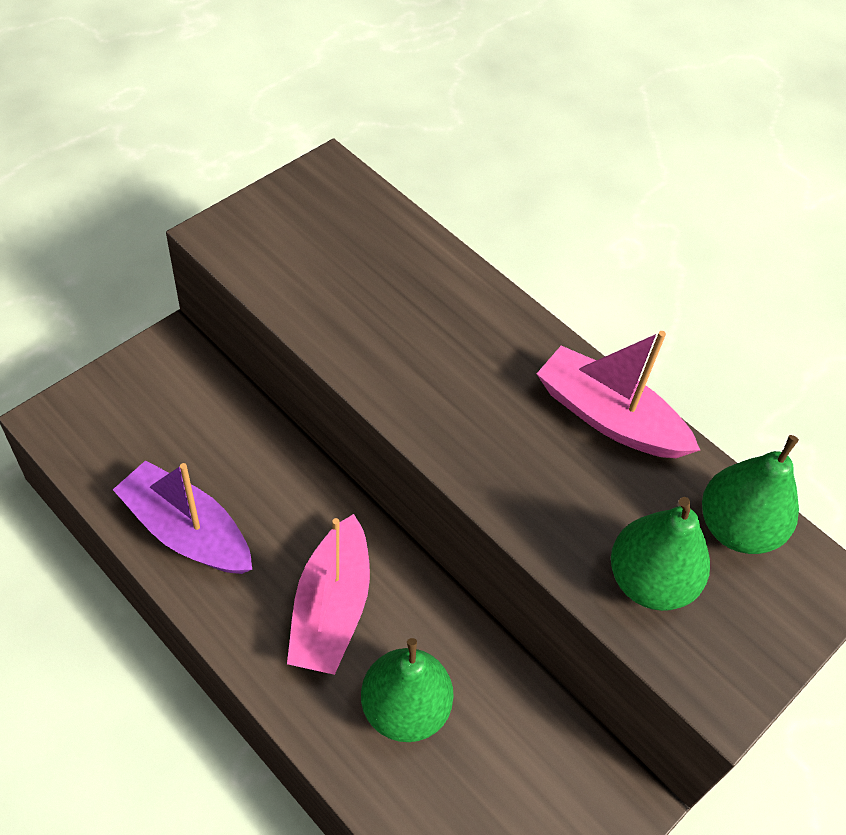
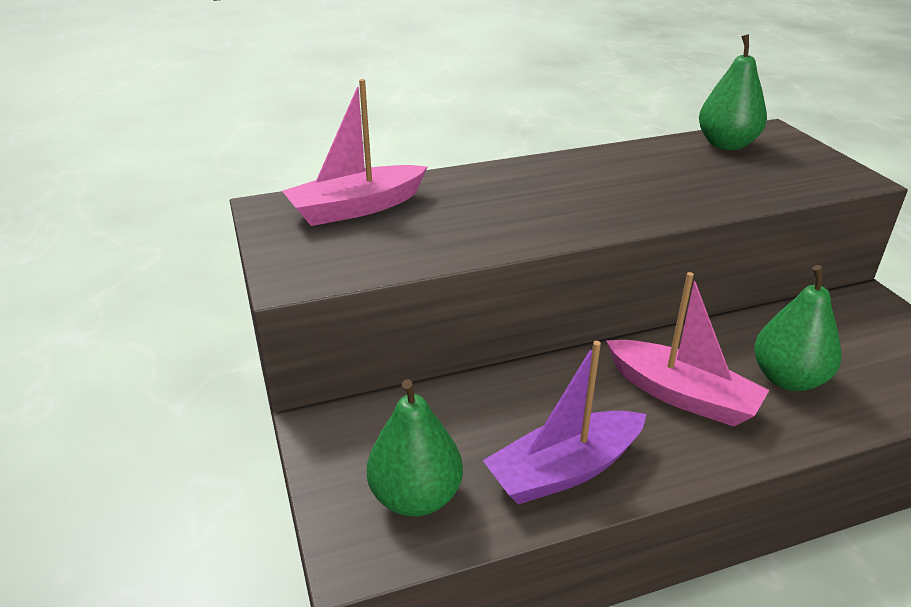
camera: 60 degrees left, 20 degrees down
pink boat [537,331,700,458] -> pink boat moved to [282,79,427,226]
green pear [611,497,710,611] -> green pear moved to [367,379,463,517]

